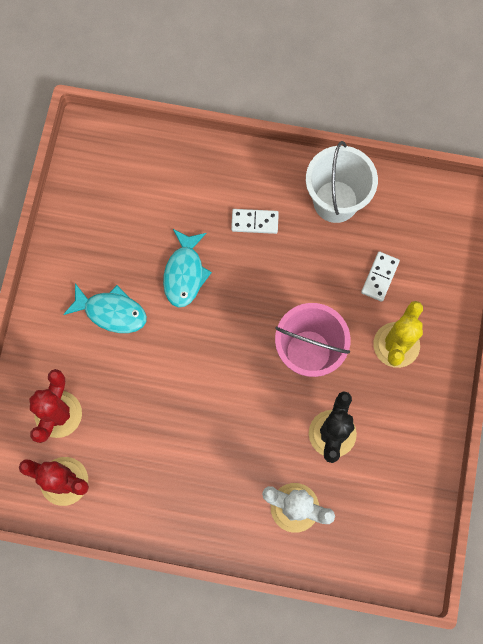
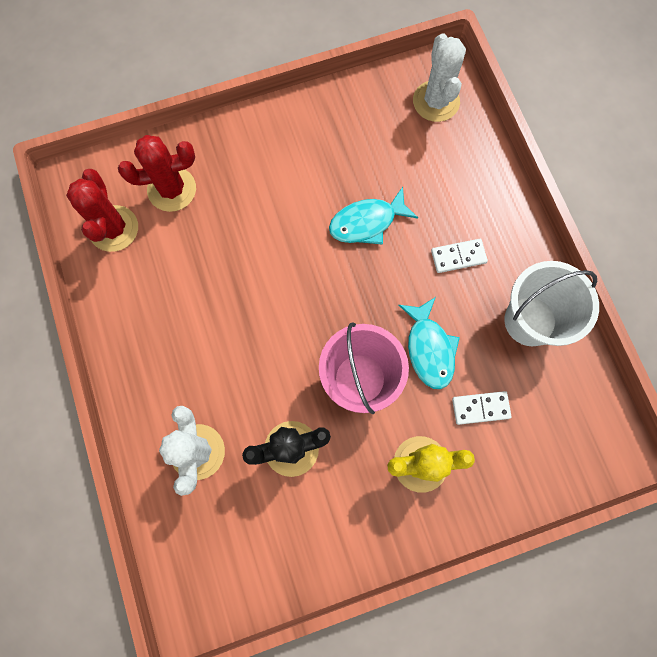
camera: 60 degrees right, 0 degrees up
turquoise fish [63,283,147,333] -> turquoise fish moved to [398,297,460,389]
white domino [231,209,279,234] -> white domino turned 75 degrees counterclockwise [431,239,488,273]
none -> white cactus [413,33,466,122]

